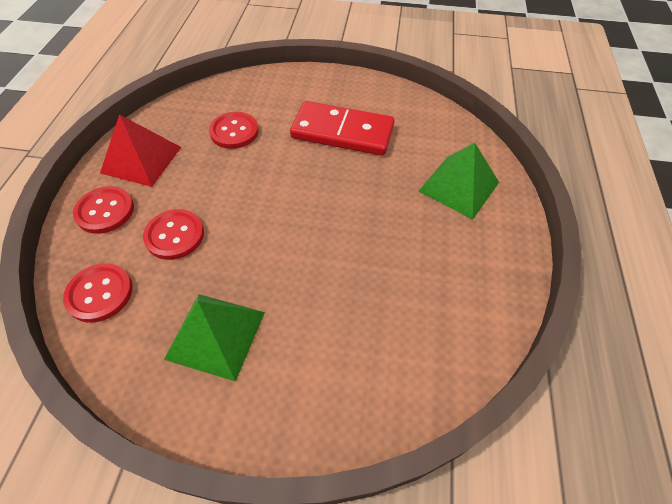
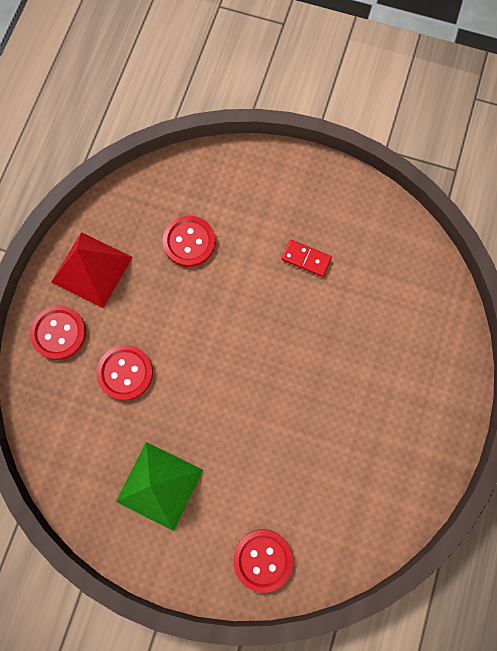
camera: 10 degrees right, 20 degrees up
red button [63,263,133,323] -> red button moved to [233,529,293,593]
red domino [290,101,395,156] -> red domino [282,240,332,277], size x0.44
green pyramid [419,143,499,220] -> none

